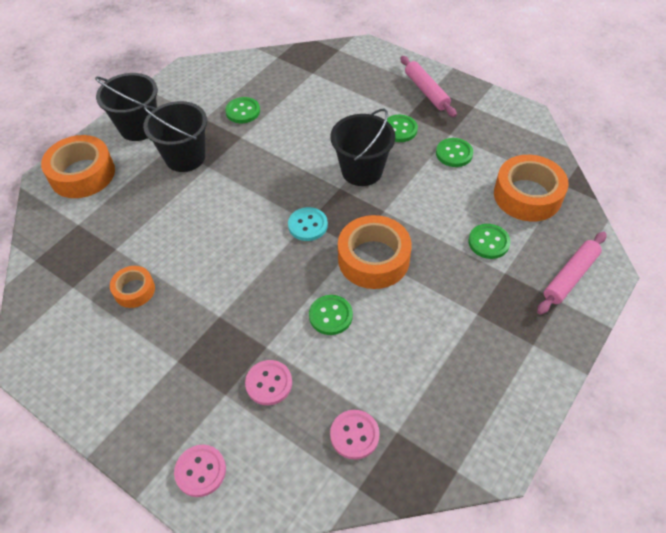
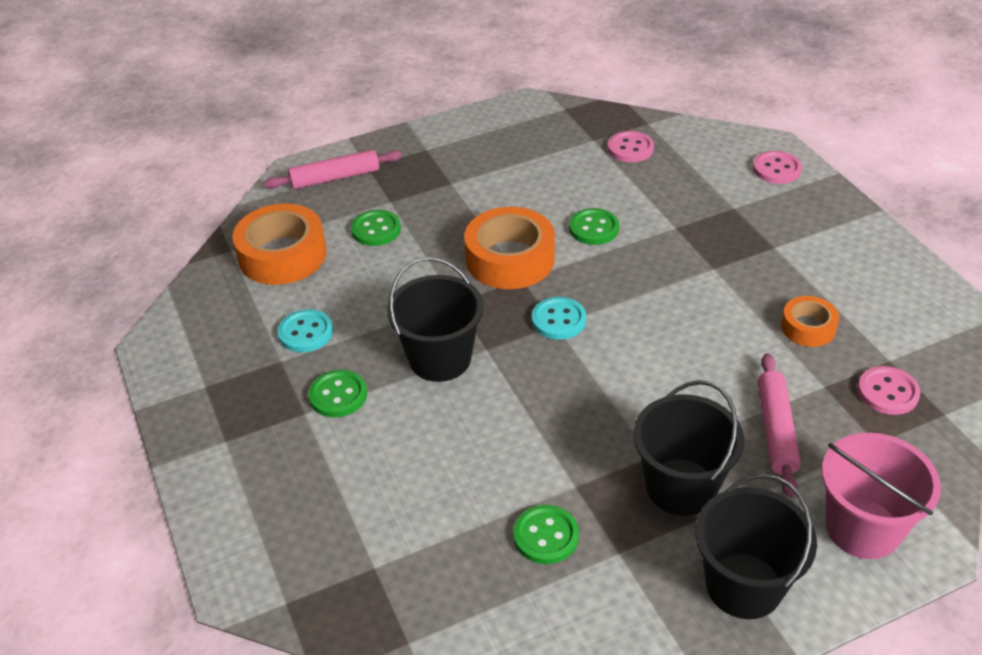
camera: 150 degrees left, 10 degrees down
orange tape [41,135,115,198] -> pink bucket [822,433,941,559]
pink button [245,360,292,405] -> pink button moved to [858,366,920,415]
pink rolling pin [400,56,457,117] -> pink rolling pin moved to [758,353,801,497]
green button [436,138,473,167] -> turquoise button [278,309,333,352]

